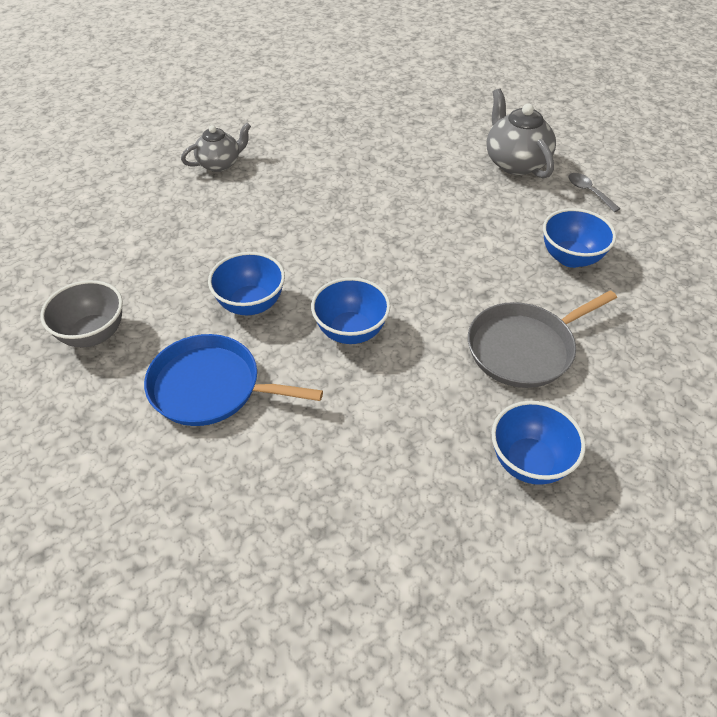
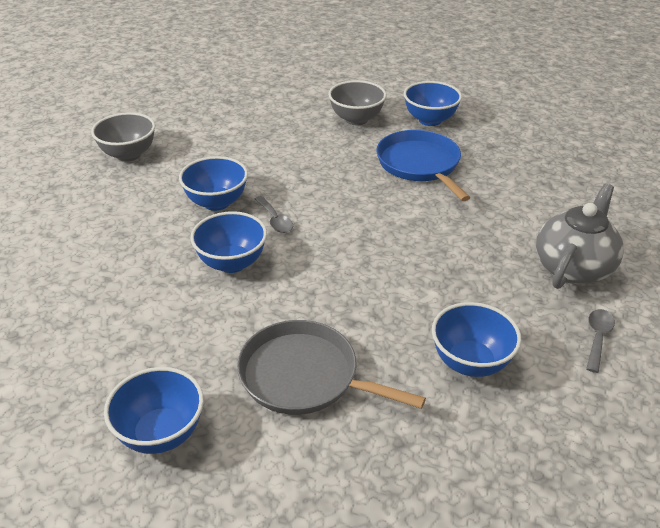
camera: 55 degrees right, 10 degrees down
blue pan [144,334,323,426] -> blue pan moved to [376,130,470,201]
grey teapot [181,123,251,172] -> grey bowl [328,80,387,125]
none -> grey spoon [255,196,293,233]
none -> blue bowl [404,81,462,126]

